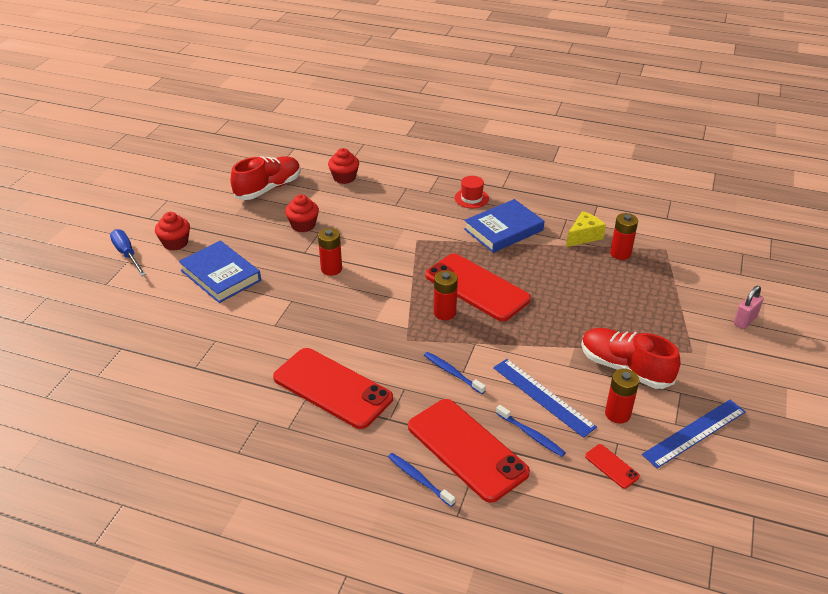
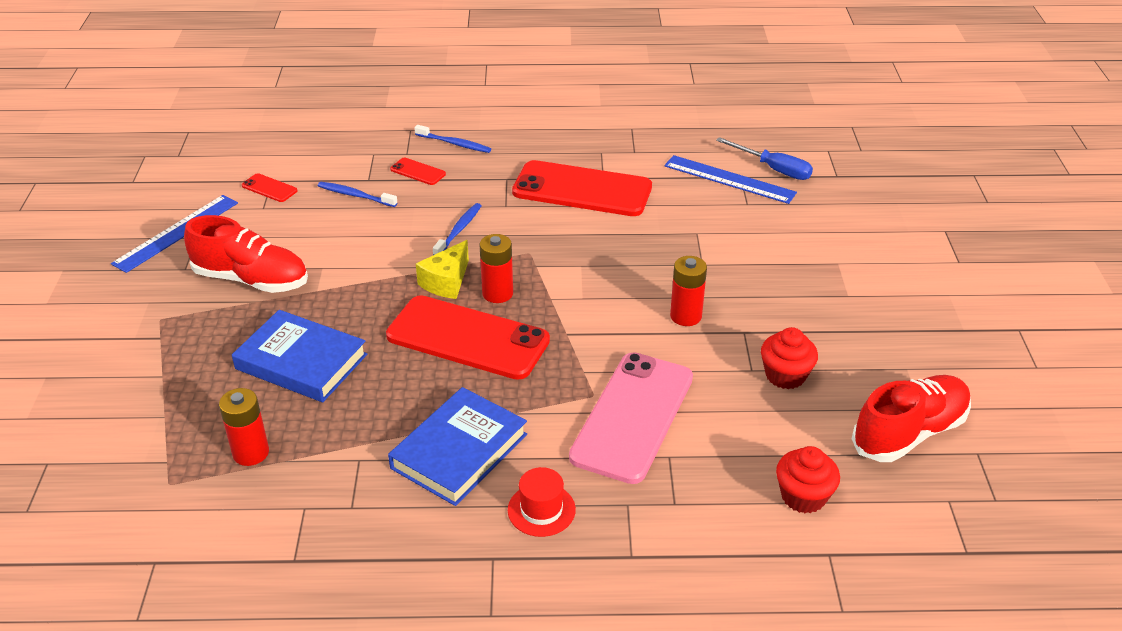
camera: 160 degrees right, 0 degrees up
blue screwdriver [110,229,146,276] -> blue screwdriver moved to [716,137,813,180]
red cupcake [155,212,190,250] -> none
blue book [179,241,261,303] -> blue book moved to [232,310,367,402]
red shoe [231,156,301,200] -> red shoe turned 150 degrees counterclockwise [852,375,971,462]
red phone [408,399,530,503] -> red phone [390,157,446,185], size x0.41
blue toothbrush [424,352,486,394] -> blue toothbrush turned 90 degrees counterclockwise [433,203,481,255]
blue ruler [493,359,597,438] -> blue ruler moved to [664,155,797,204]
yellow cheese [566,211,606,247] -> yellow cheese moved to [416,240,469,299]
red battery [605,369,639,423] -> none
pink padlock [733,286,764,329] -> none
none -> pink phone [569,352,693,484]

